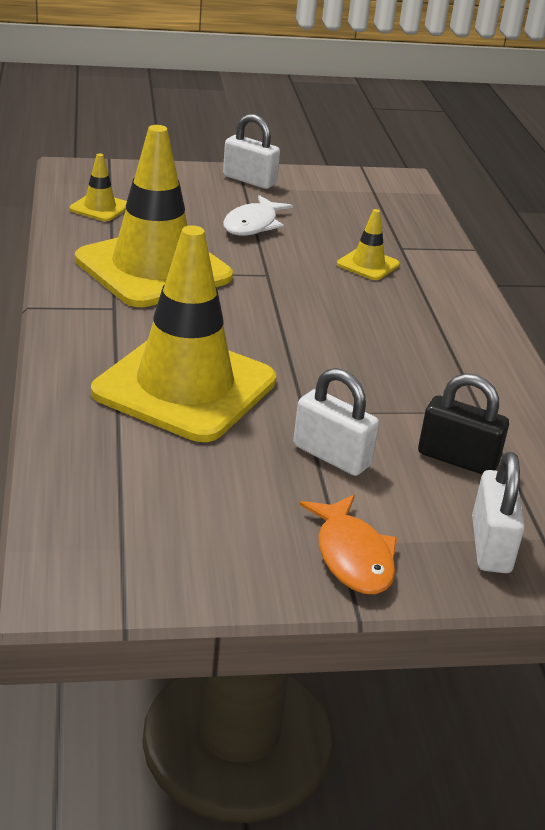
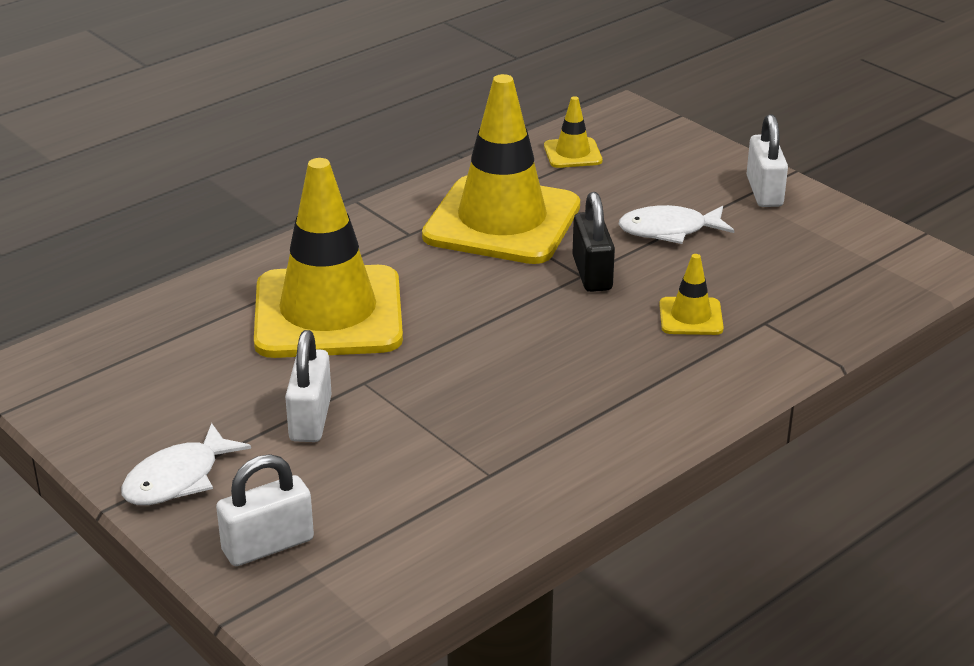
camera: 60 degrees right, 0 degrees up
orange fish [299,495,398,594] -> white fish [121,423,251,505]
black padlock [418,373,509,474] -> black padlock moved to [572,192,615,292]

